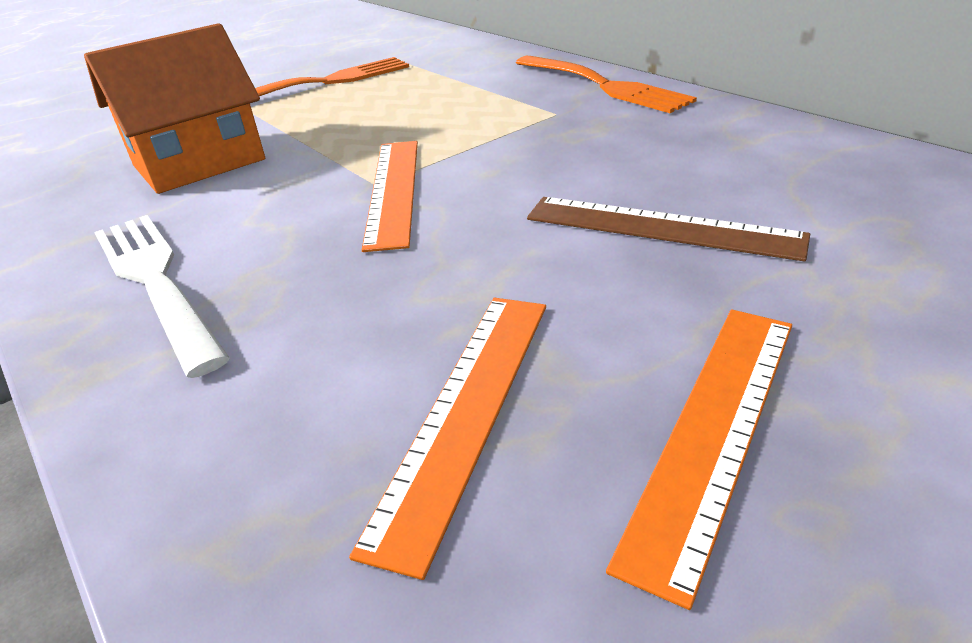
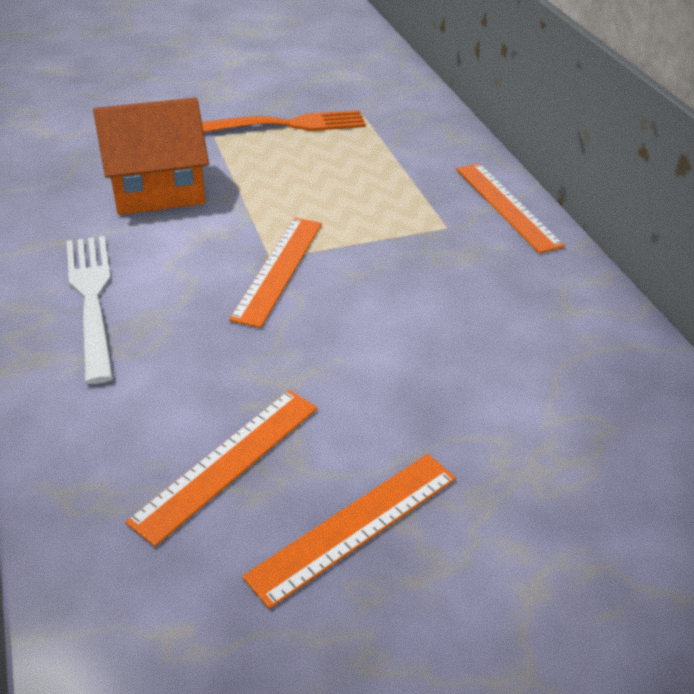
camera: 15 degrees right, 5 degrees up
orange fork [516,56,697,113] -> orange ruler [456,163,565,253]
brown ruler [527,197,810,262] -> none

